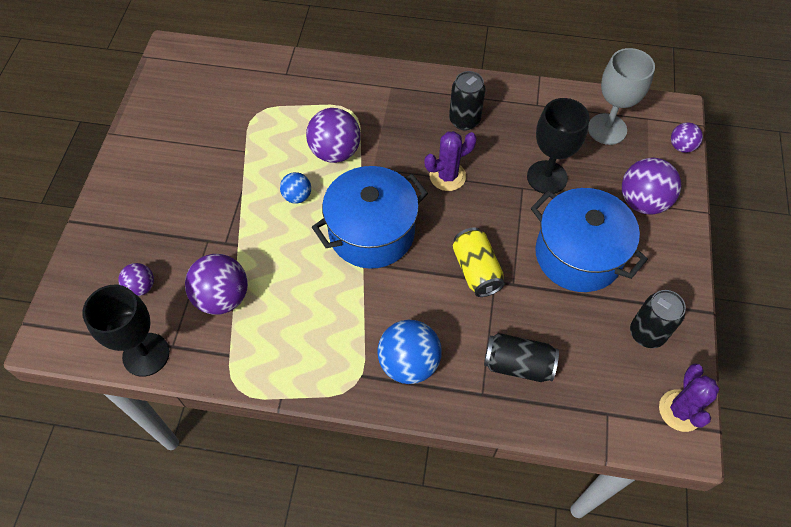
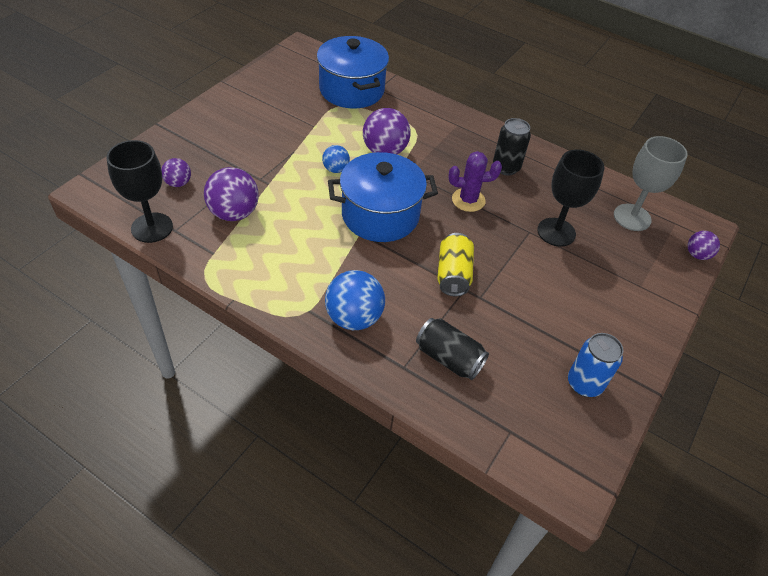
camera: 20 degrees right, 10 degrees down
blue pot [531,188,648,292] -> blue pot moved to [317,36,389,108]
purple ball [622,158,681,215] -> none
black can [630,290,686,348] -> blue can [568,333,623,397]
purple cactus [659,363,720,432] -> none

